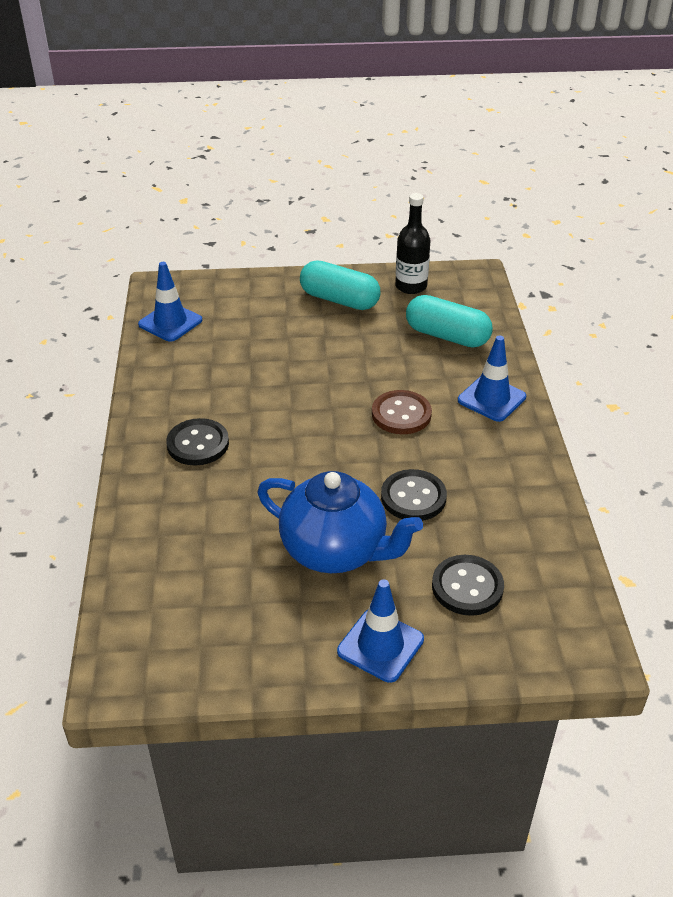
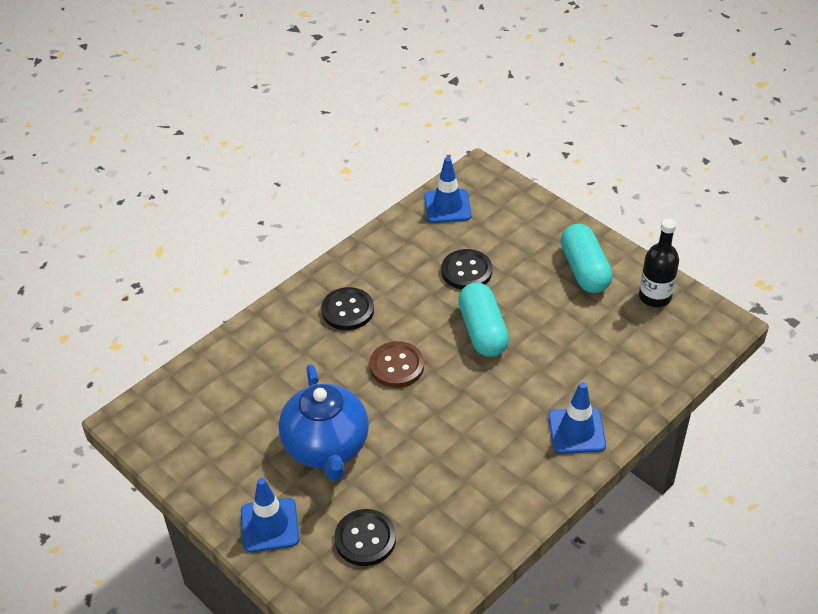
camera: 50 degrees right, 5 degrees up
brown button [372,390,432,434] -> brown button moved to [369,341,424,388]
black button [381,469,447,521] -> black button moved to [441,249,492,289]
turquoise capsule [406,295,493,348] -> turquoise capsule moved to [458,283,509,357]

